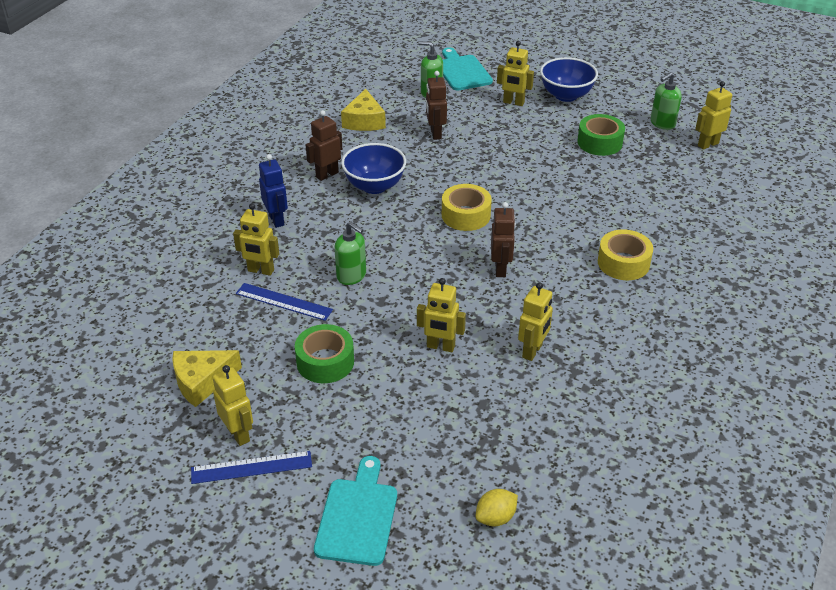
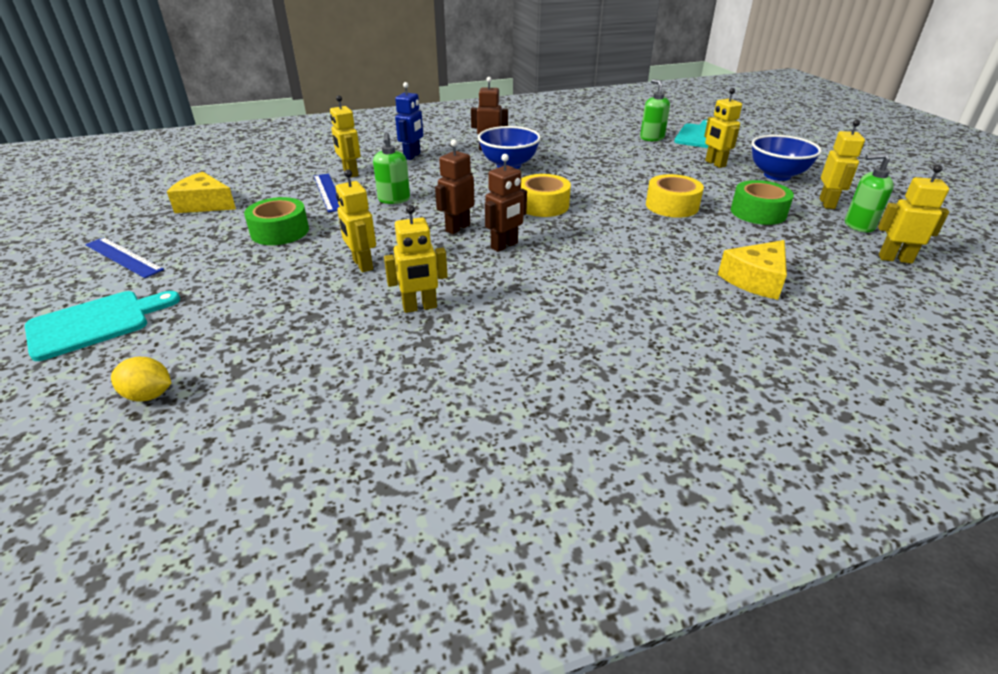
camera: 45 degrees right, 5 degrees down
yellow robot [212,365,253,446] -> yellow robot moved to [819,120,865,209]
yellow cheese [341,89,386,131] -> yellow cheese moved to [718,240,787,300]
brown robot [426,71,447,140] -> brown robot moved to [435,140,474,234]
yellow tape [598,229,653,280] -> yellow tape moved to [646,174,704,218]

